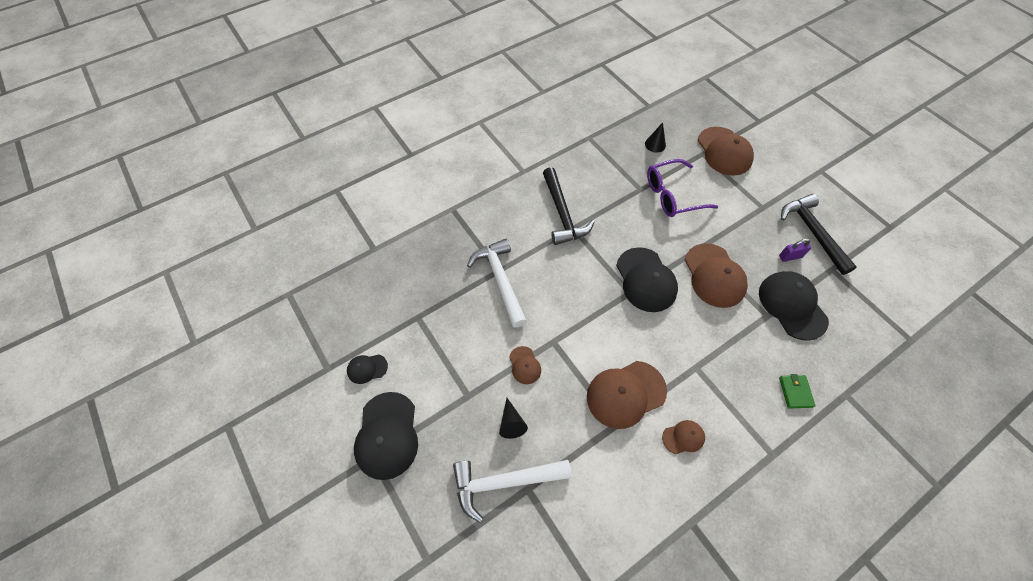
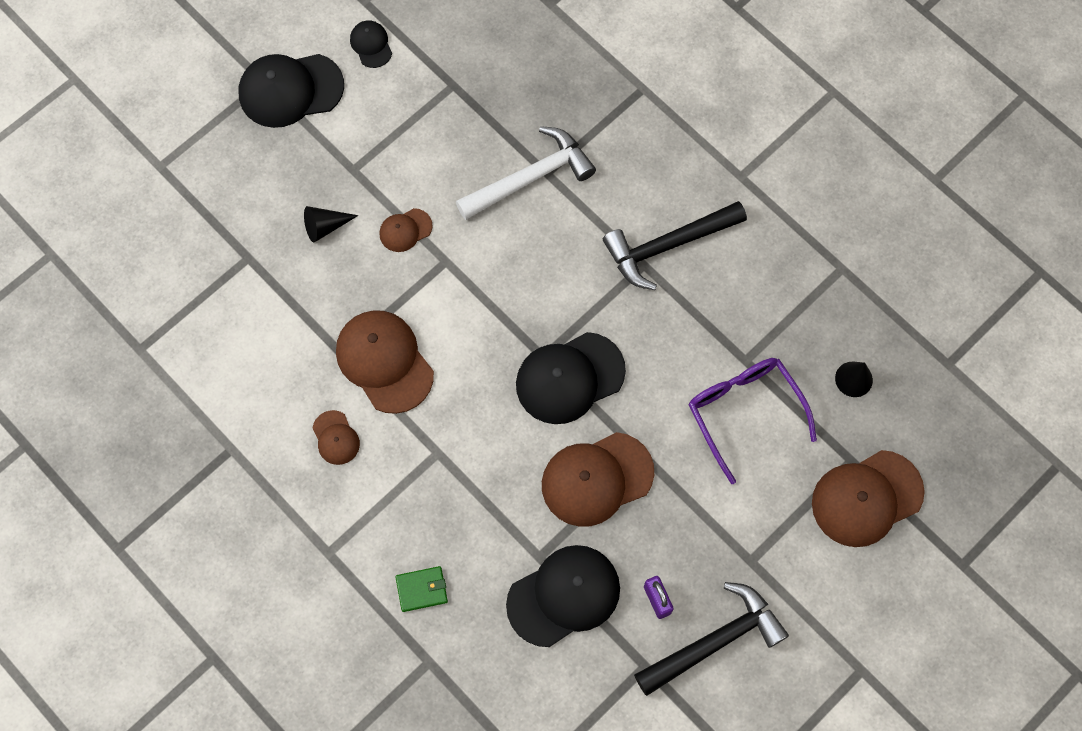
camera: 80 degrees right, 10 degrees up
white hammer [453,460,572,523] -> none

